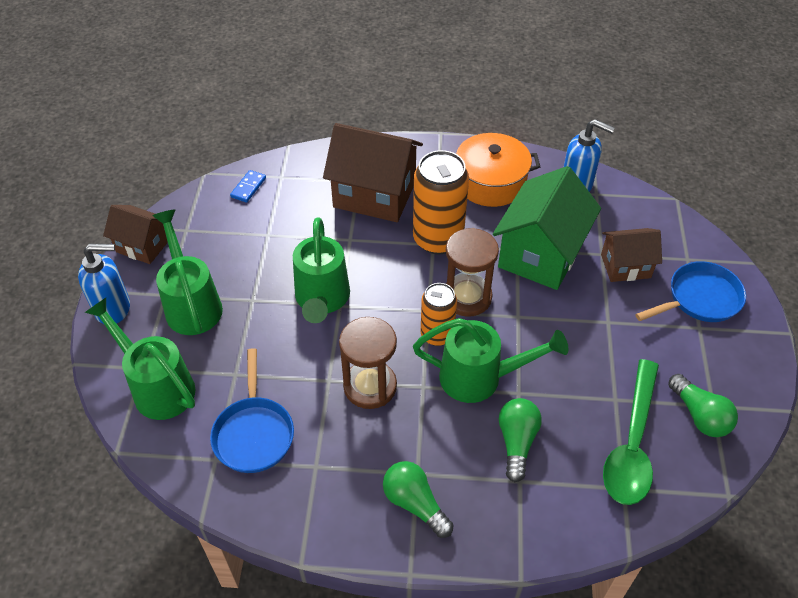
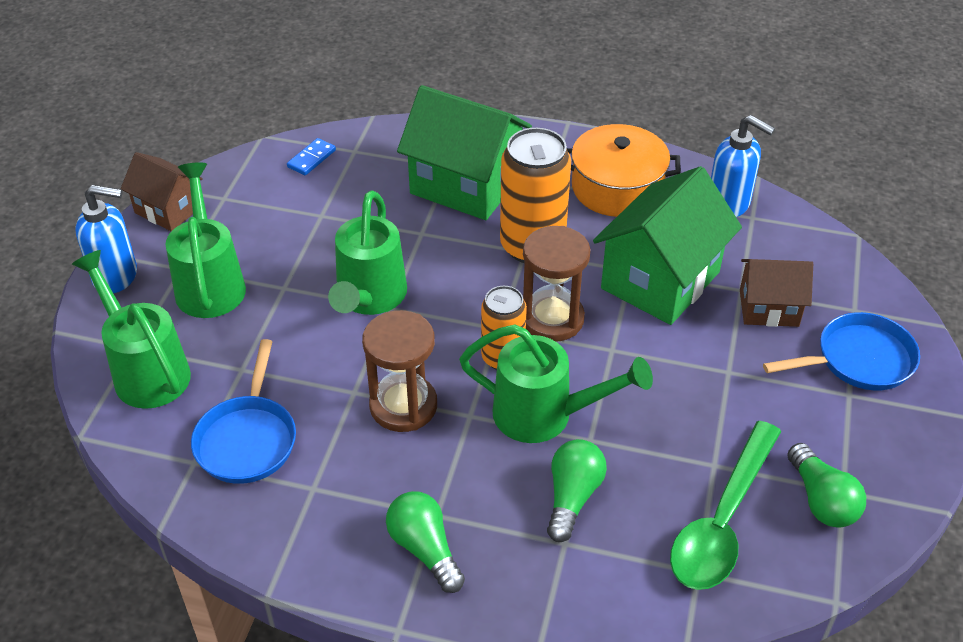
camera: 10 degrees right, 5 degrees down
brown house [323,123,423,222] -> green house [397,85,532,220]

